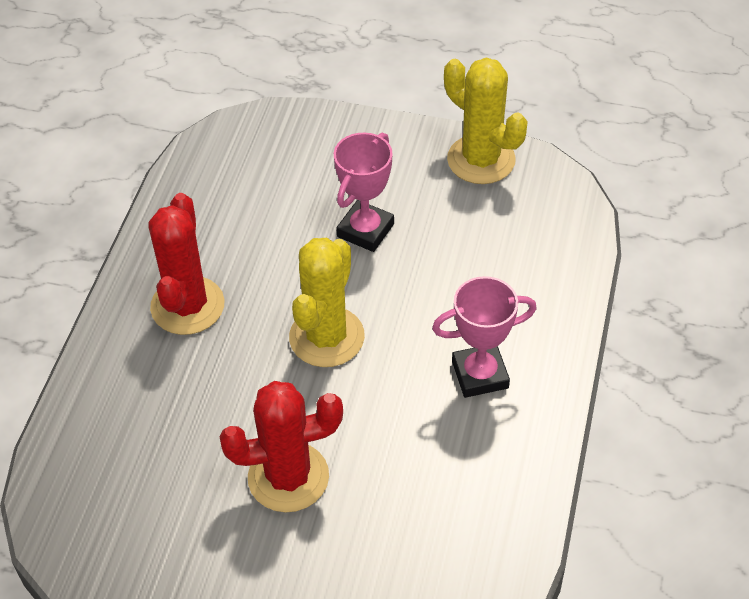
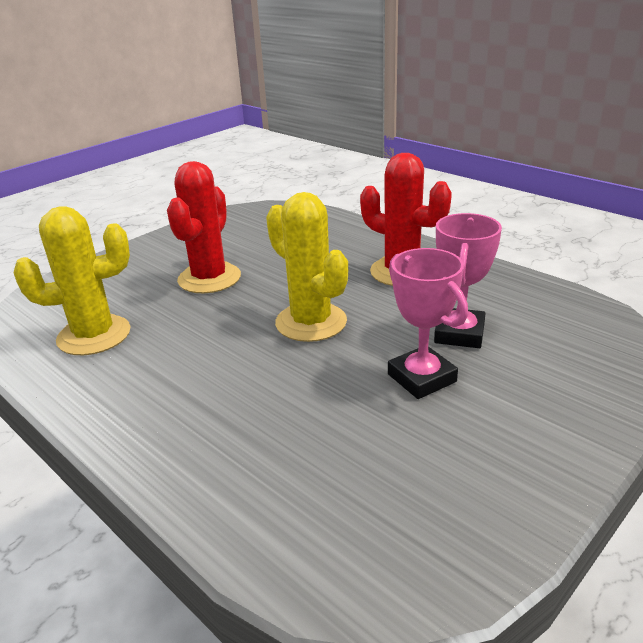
camera: 120 degrees right, 20 degrees down
pink trophy [432,276,537,398] -> pink trophy moved to [434,213,502,348]
yellow cactus [444,58,528,184] -> yellow cactus moved to [14,206,130,355]

